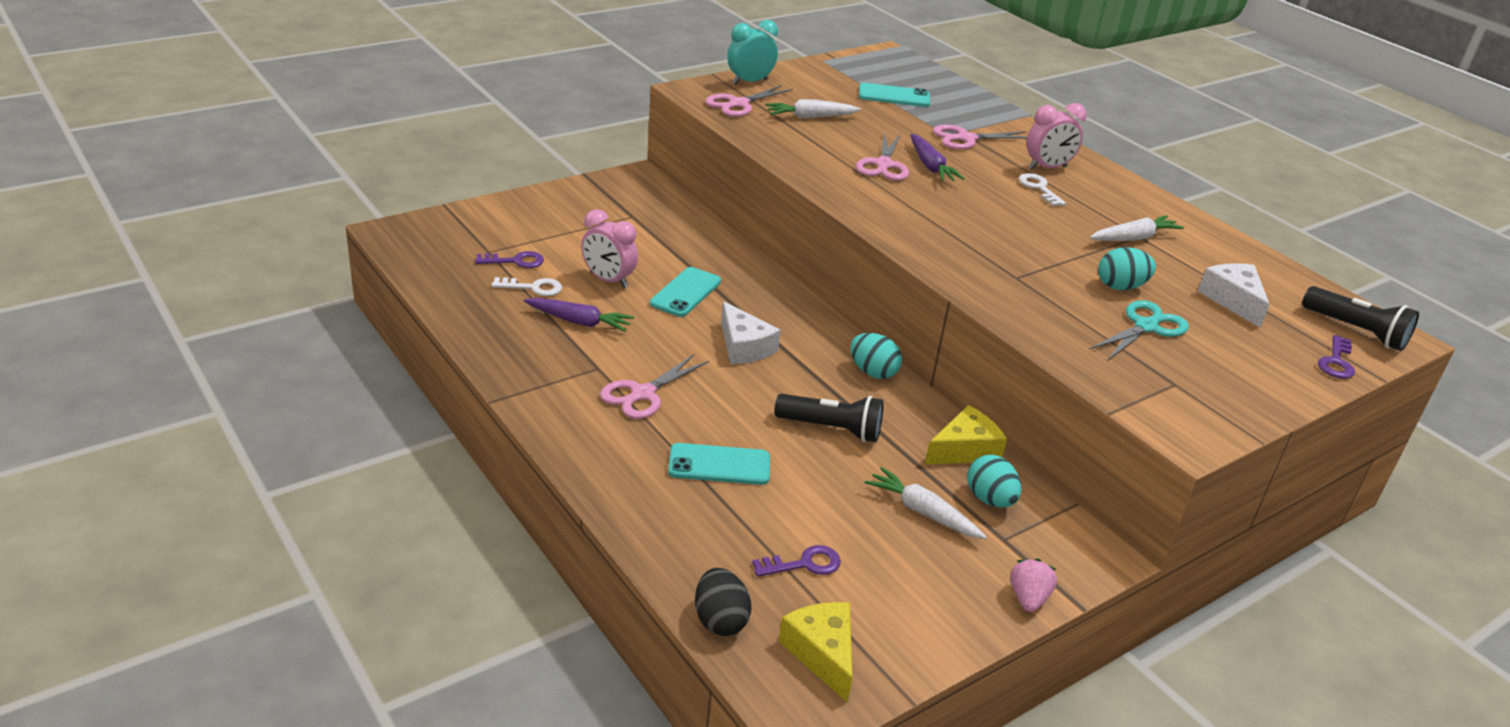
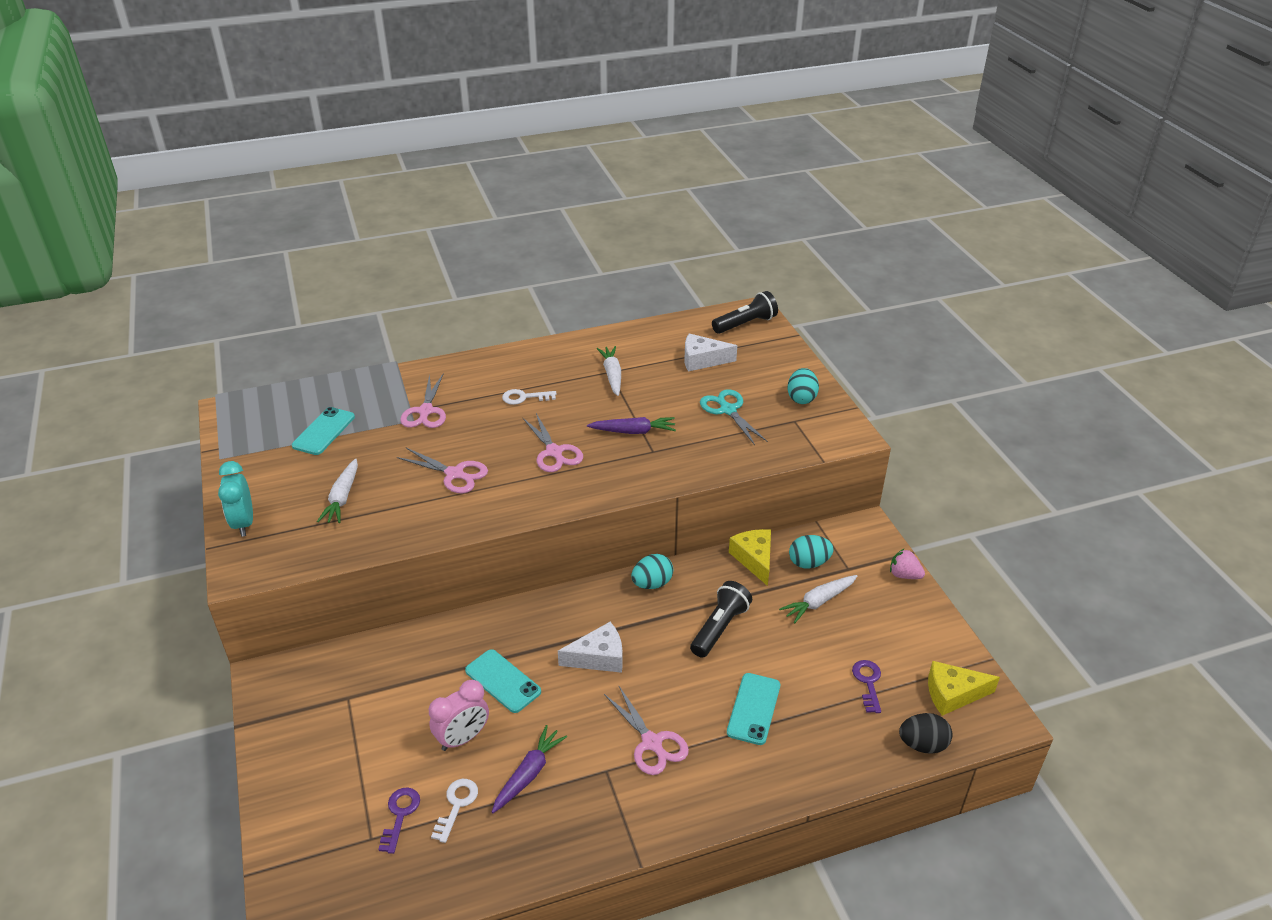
camera: 70 degrees left, 5 degrees up
pink scissors [705,85,793,117] -> pink scissors moved to [523,413,583,472]
purple carrot [911,134,965,182] -> purple carrot moved to [587,417,676,434]
pink clock [1026,103,1087,170] -> none
turquoise egg [1098,247,1156,290] -> turquoise egg moved to [788,368,819,404]
purple key [1318,335,1355,379] -> none

